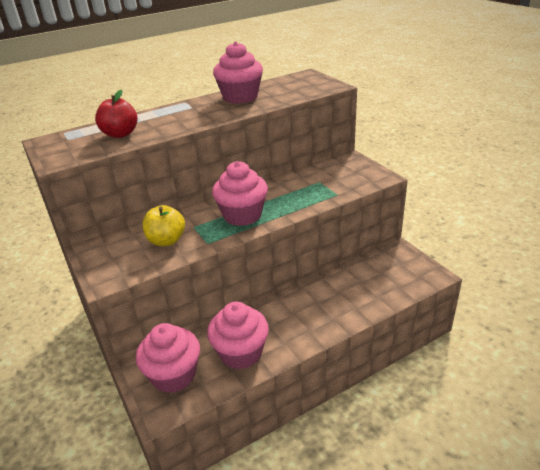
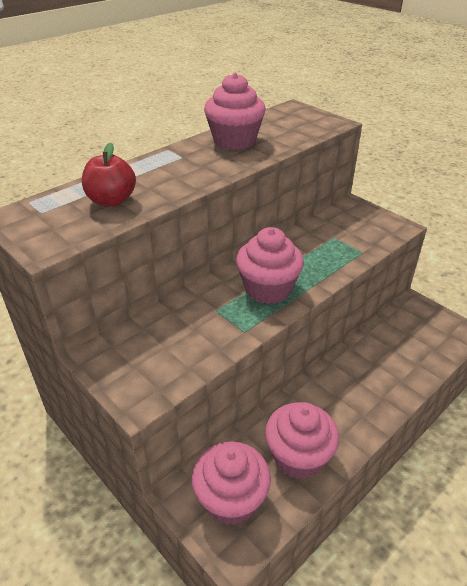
camera: 15 degrees left, 5 degrees up
yellow apple [142,205,185,246] -> none

